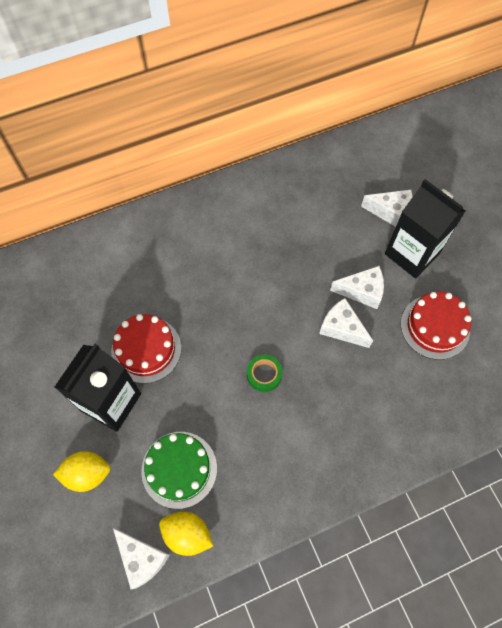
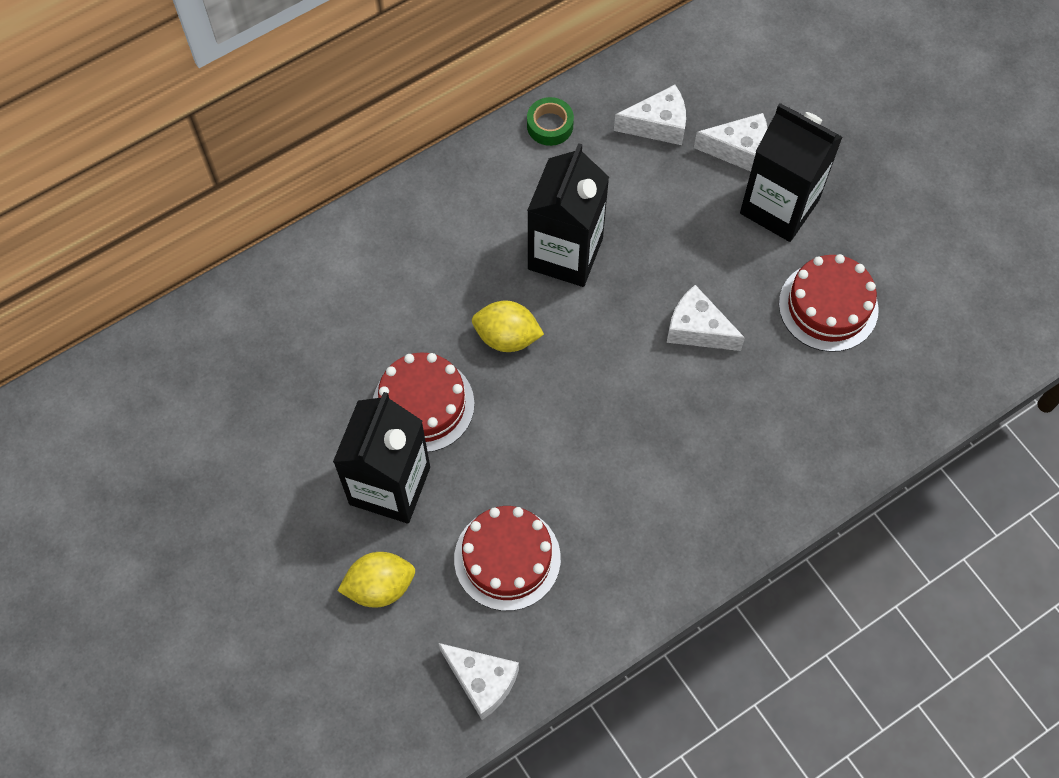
camera: 10 degrees left, 0 degrees up
green cake [141,432,217,509] -> red cake [454,506,561,611]
yellow lemon [159,511,213,556] -> yellow lemon moved to [472,301,544,352]
green tape [247,355,282,392] -> green tape moved to [527,97,574,146]
white cheese [330,266,384,309] -> white cheese moved to [614,85,686,145]
none -> black carton [527,143,609,287]

